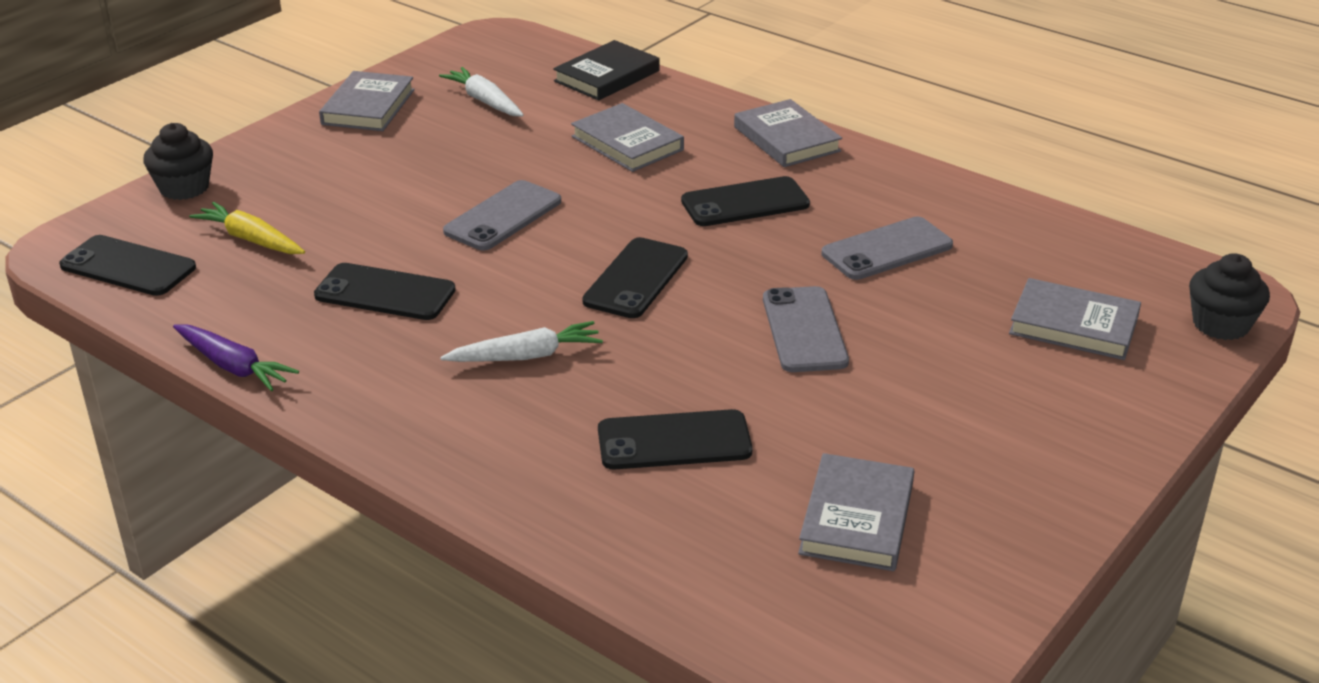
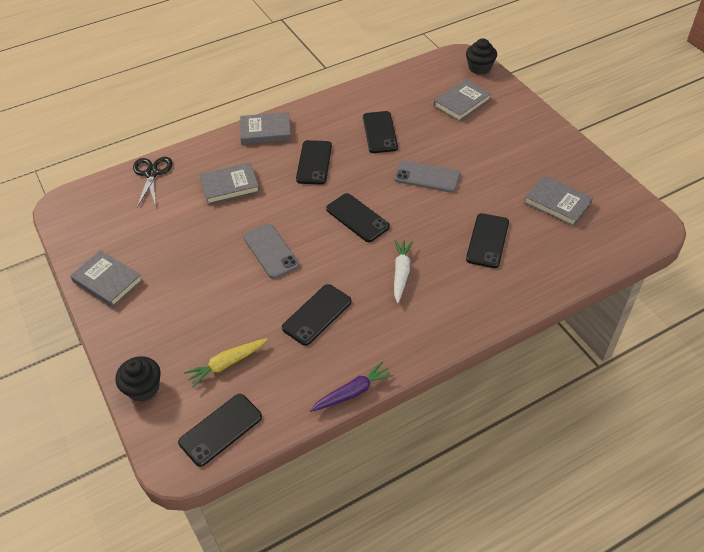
camera: 65 degrees left, 15 degrees up
white carrot [439,67,524,117] -> none
black book [553,40,660,101] -> black scissors [133,157,173,207]
grey phone [822,217,953,280] -> black phone [363,111,398,153]

